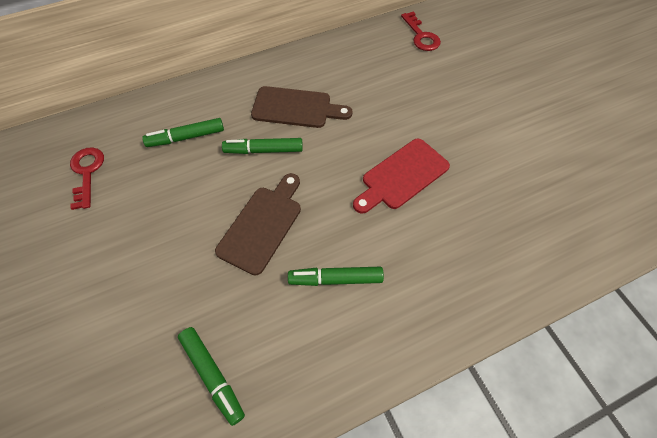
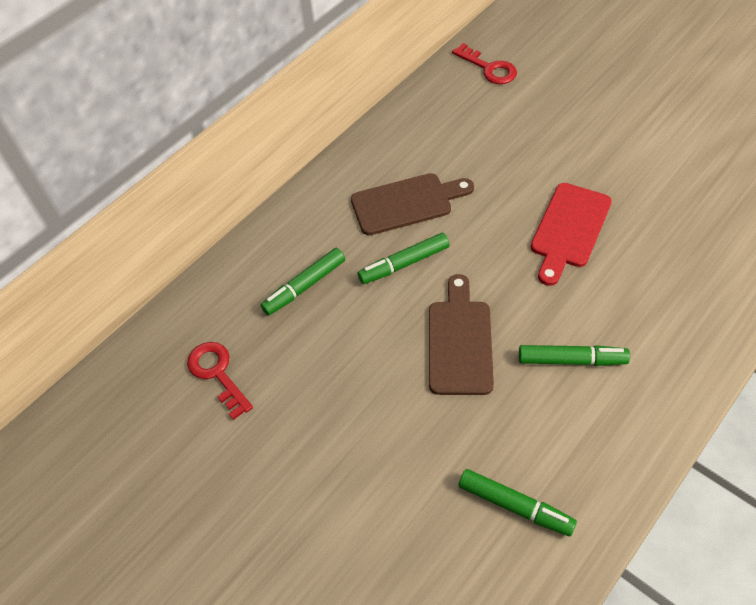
camera: 20 degrees left, 5 degrees down
green marker [288,267,384,286] -> green marker turned 150 degrees counterclockwise [519,345,630,366]

